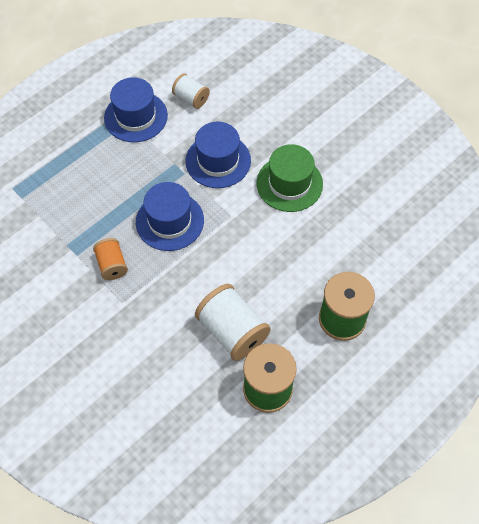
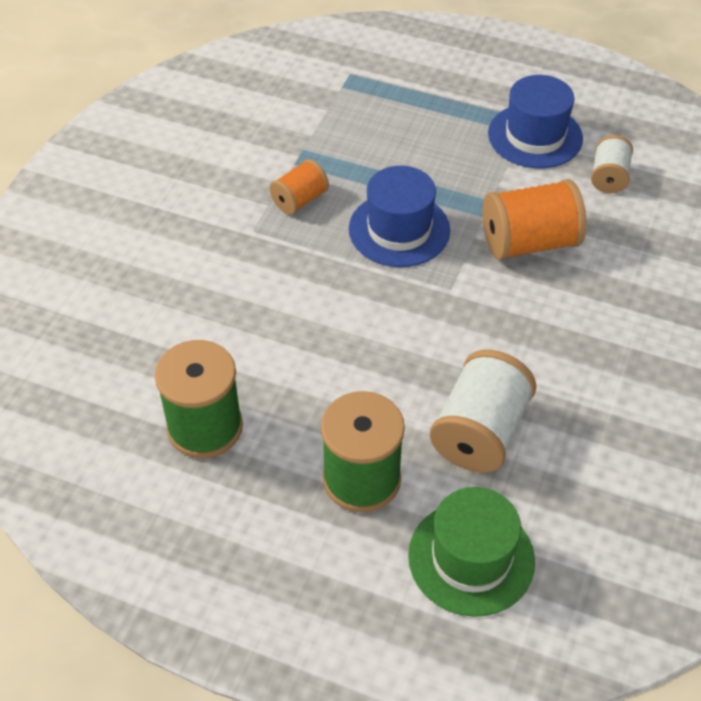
camera: 65 degrees right, 10 degrees down
blue hat [185,122,251,188] -> orange spool [483,179,587,260]
white spool [195,284,271,361] -> white spool moved to [430,350,536,473]
green hat [256,144,323,212] -> green hat moved to [408,487,535,617]

